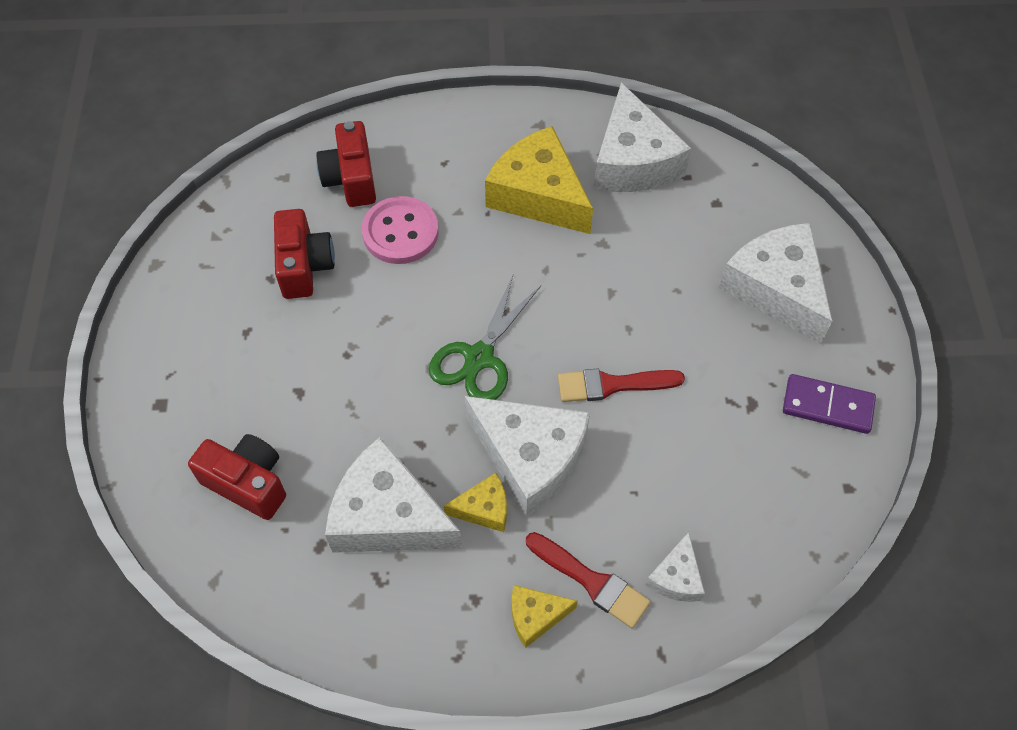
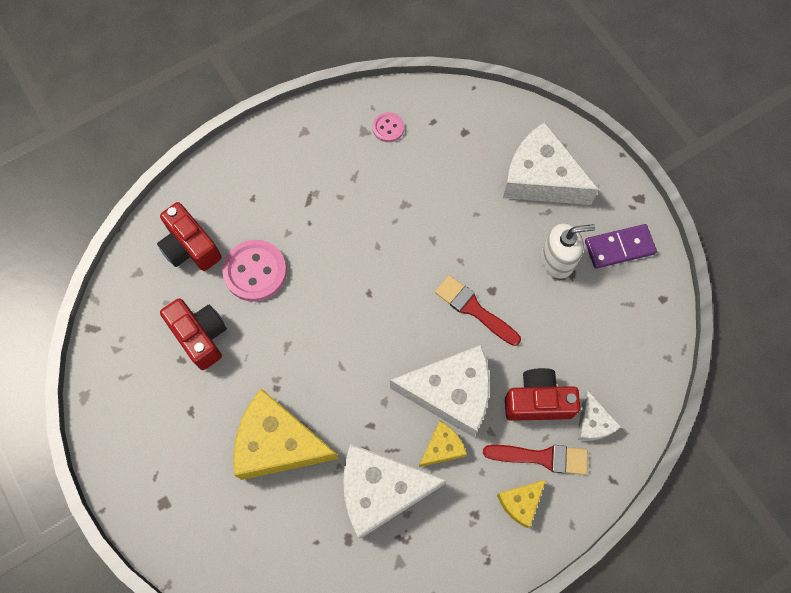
camera: 30 degrees left, 10 degrees up
red camera [188,434,286,520] -> red camera moved to [505,368,581,421]
green scissors [429,276,541,400] -> none
yellow cheese [485,126,593,234] -> yellow cheese moved to [233,388,339,480]
red brush [558,368,685,402] -> red brush turned 75 degrees clockwise [435,275,521,346]
white cheese [594,82,692,192] -> pink button [373,112,404,142]
none -> white soap dispenser [541,223,595,279]

